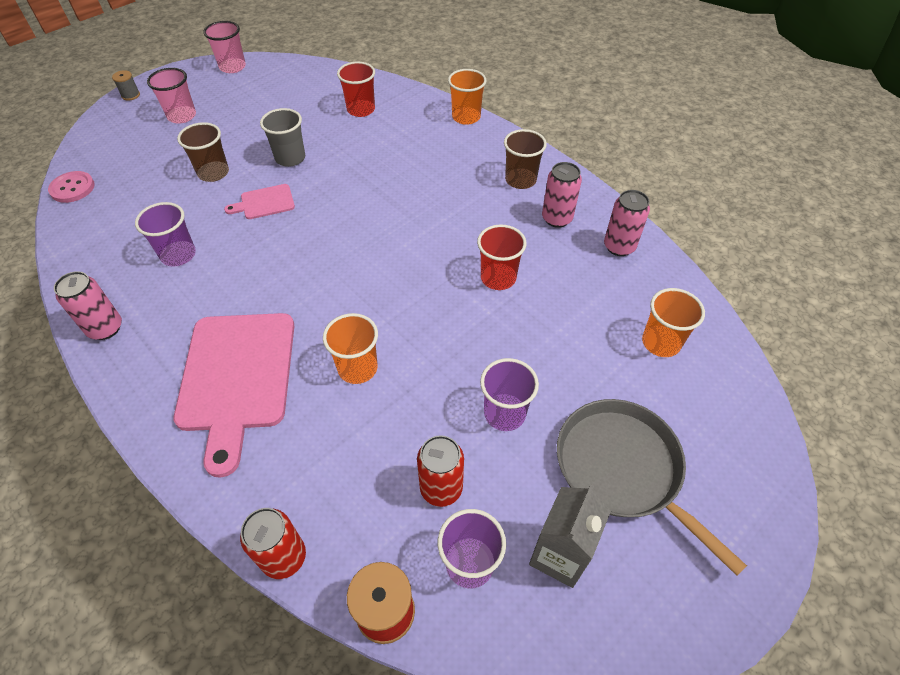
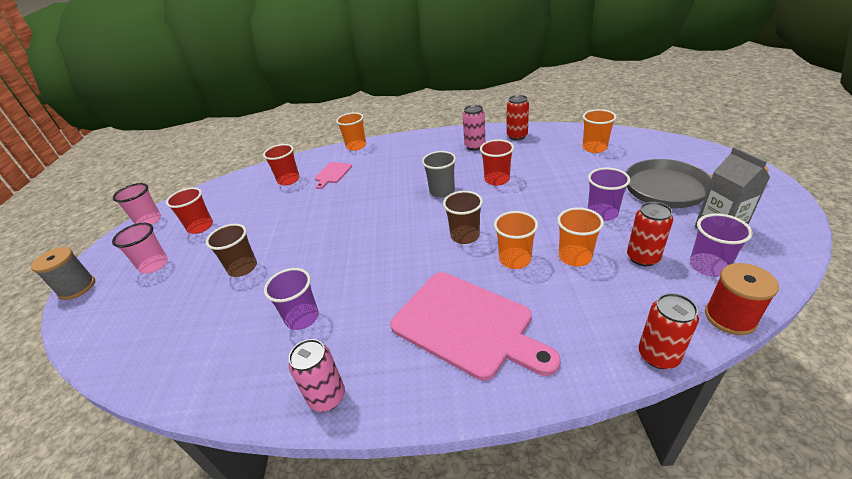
camera: 45 degrees left, 15 degrees down
pink button [48,171,95,203] -> none
grey spool [112,70,140,101] -> grey spool [31,247,95,300], size x1.77
pink cutting board [224,184,295,219] -> pink cutting board moved to [315,162,352,189]
grey cup [260,108,305,167] -> grey cup moved to [422,151,456,197]
brown cup [504,129,547,189] -> brown cup moved to [443,191,483,244]
pink can [604,190,650,256] -> red can [507,95,529,140]
none -> red cup [166,187,213,234]
none -> orange cup [557,207,604,267]

